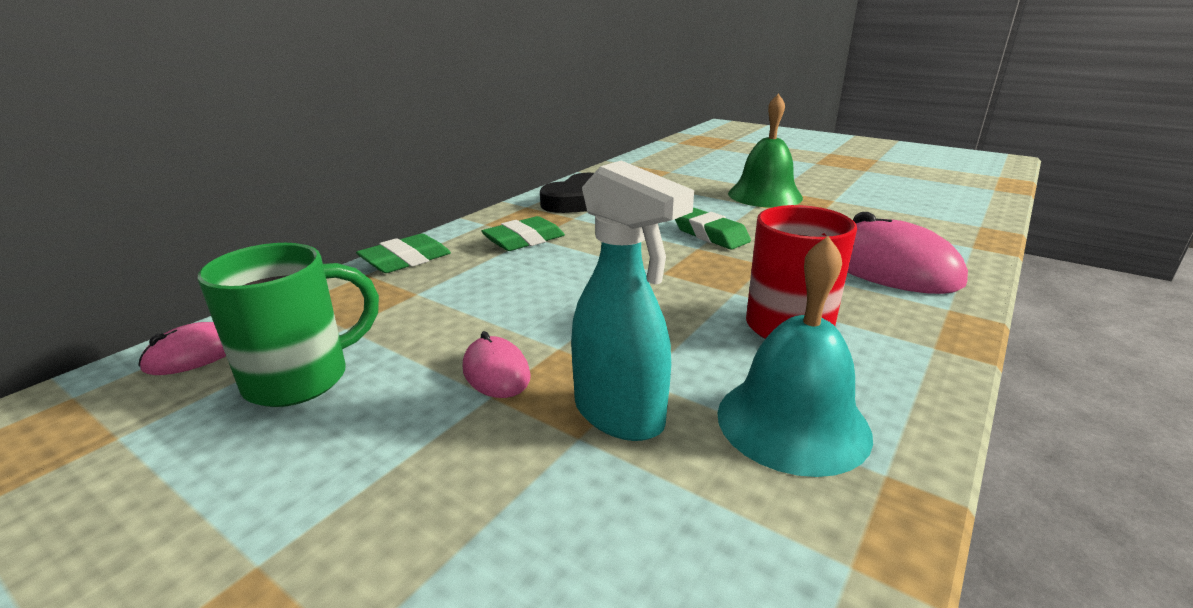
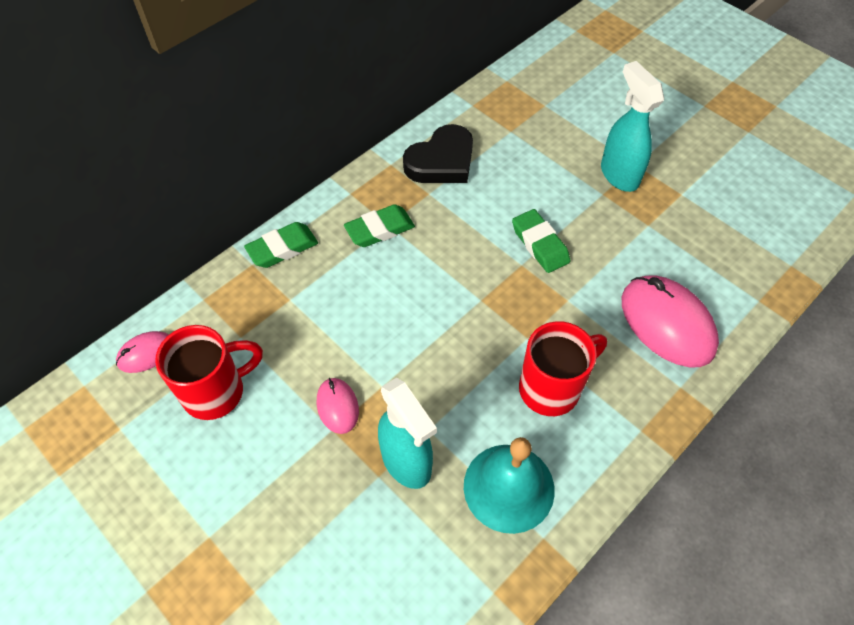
camera: 10 degrees right, 30 degrees up
green mug [198,243,379,407] -> red mug [155,325,263,420]
green bell [728,93,803,208] -> turquoise spray bottle [601,61,664,192]

